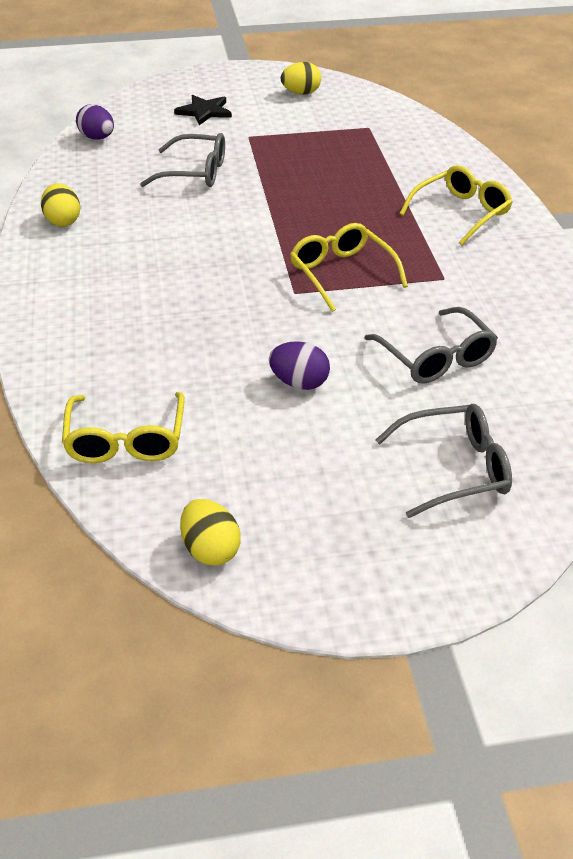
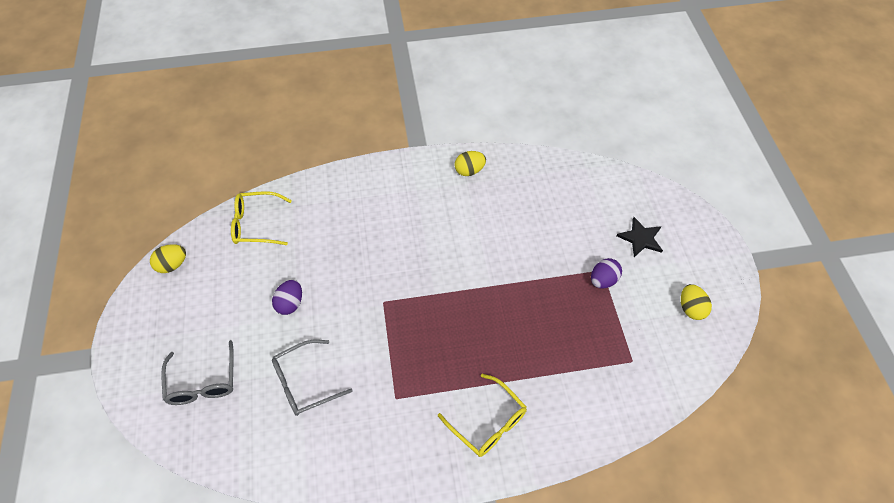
camera: 90 degrees right, 15 degrees up
purple egg [76,104,114,140] -> purple egg moved to [591,258,622,288]
grey glasses [140,133,225,187] -> none
yellow glasses [290,223,408,312] -> none

